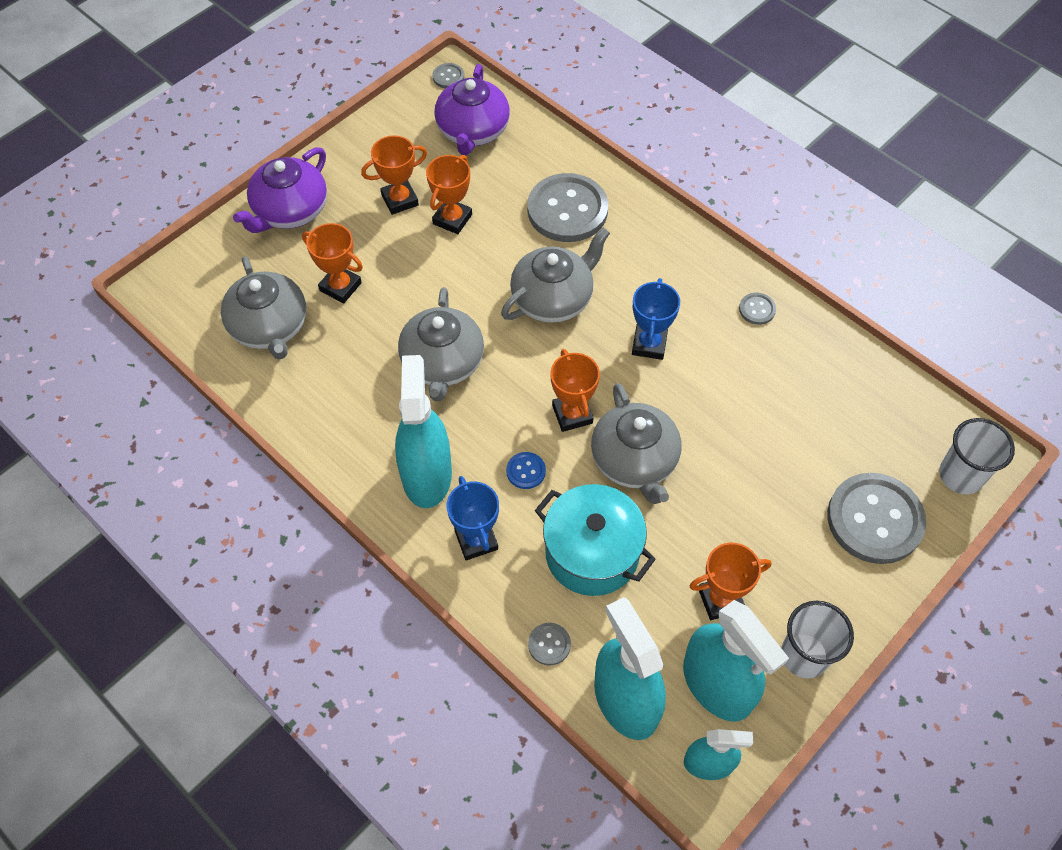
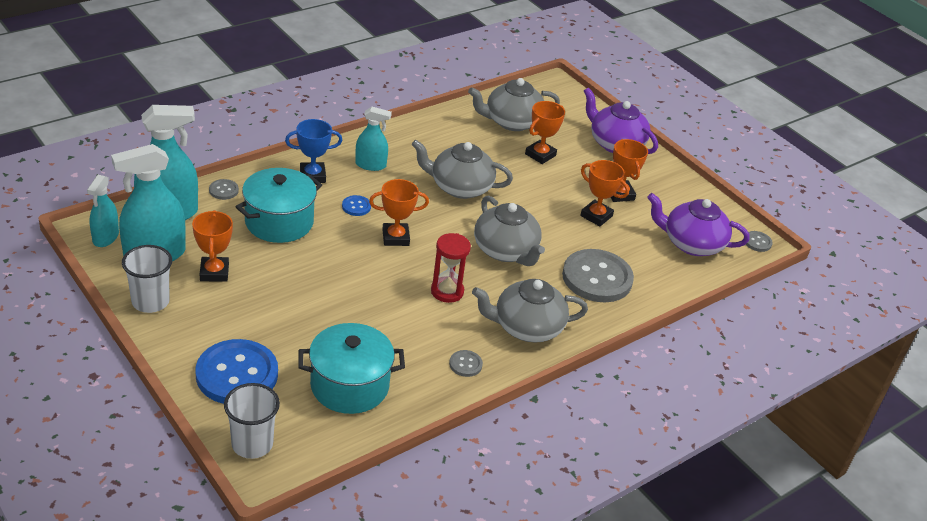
camera: 95 degrees right, 20 degrees down
turquoise spray bottle [395,355,452,508] -> turquoise spray bottle [355,106,392,171], size x0.58
grey teapot [591,383,681,504] -> grey teapot moved to [472,279,588,342]
blue trophy [632,278,680,360] -> red hourglass [431,233,471,303]
grey button [827,473,926,564] -> blue button [196,339,278,404]
none -> turquoise pot [298,323,405,414]

